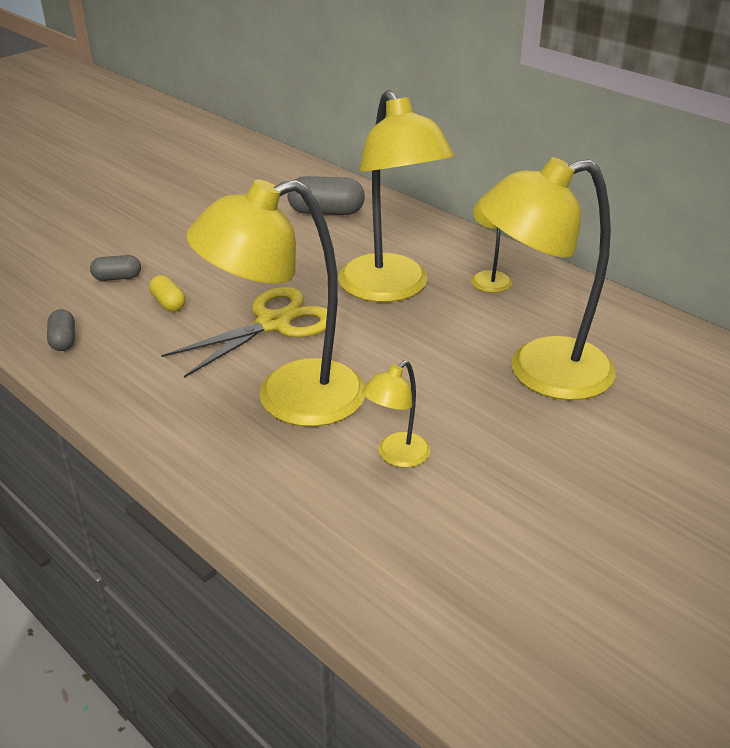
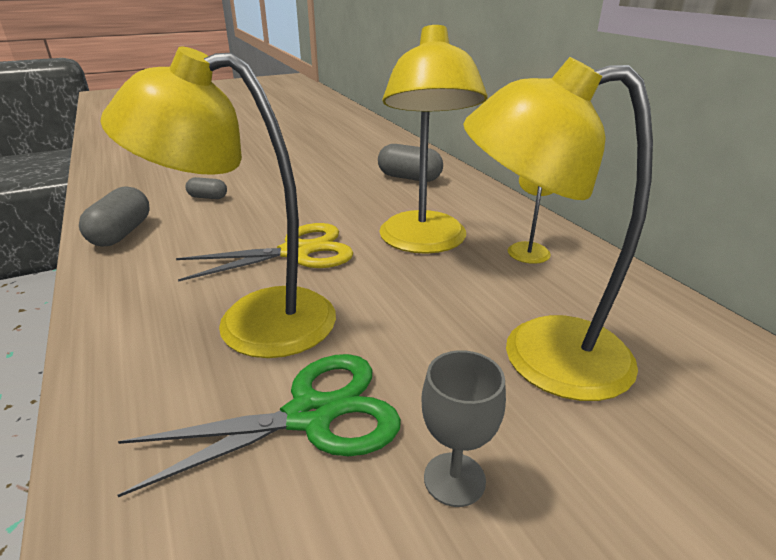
camera: 20 degrees right, 5 degrees down
grey capsule [47,309,75,351] -> grey capsule [79,186,149,246], size x1.75
yellow capsule [149,275,185,312] -> none
yellow lamp [362,360,430,468] -> green scissors [118,354,401,497]
none -> grey goblet [421,350,506,507]

